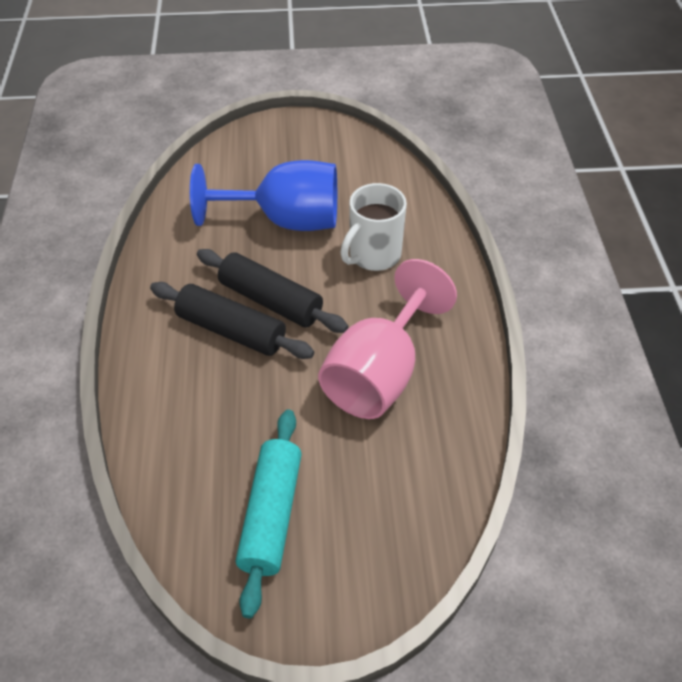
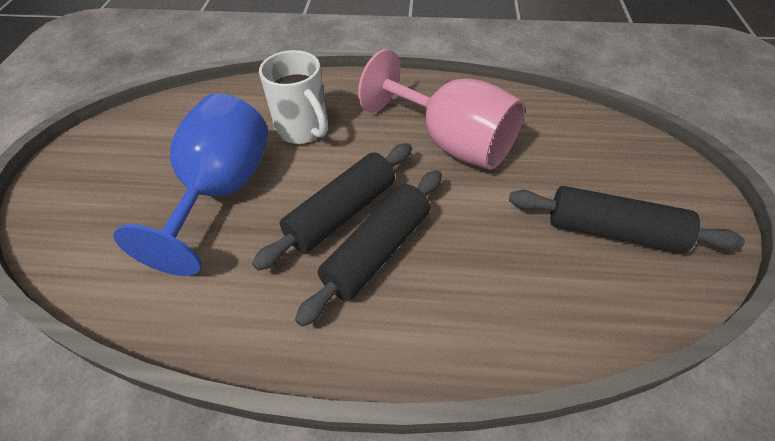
camera: 80 degrees left, 0 degrees up
turquoise rolling pin [236,410,302,618] -> black rolling pin [509,186,745,253]

